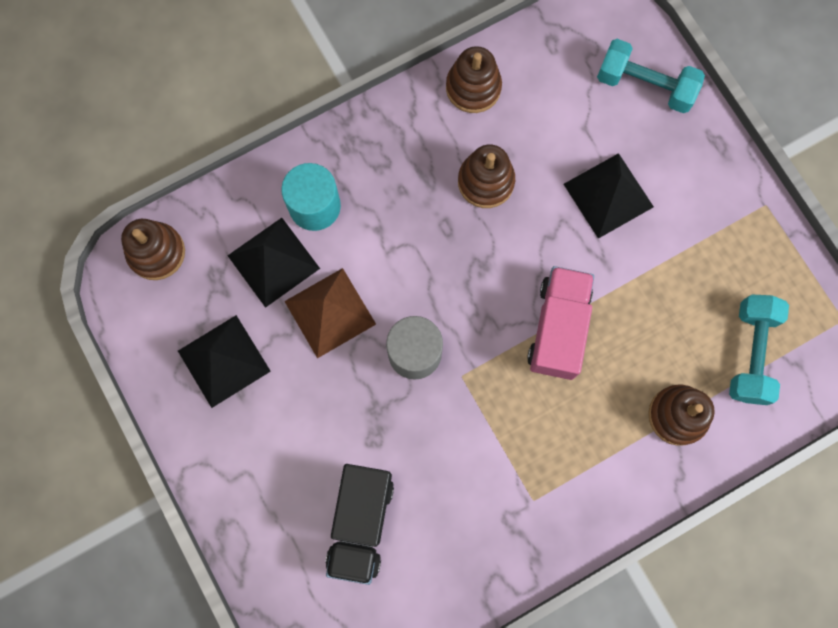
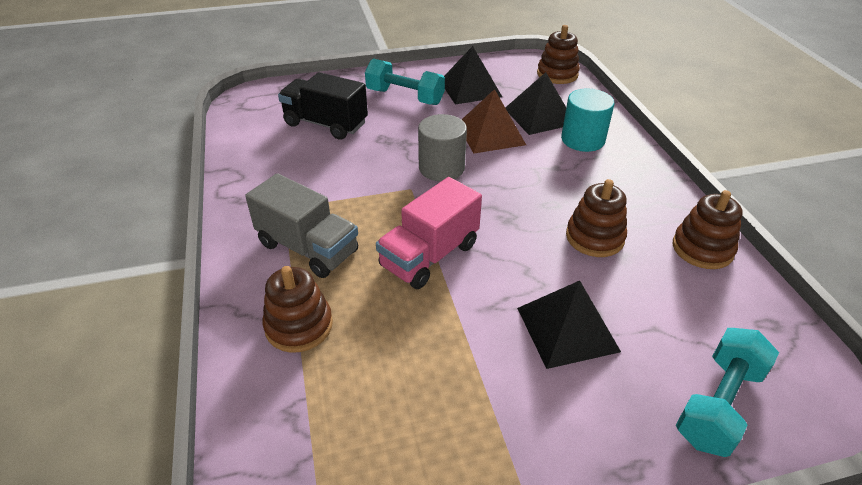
camera: 105 degrees right, 35 degrees down
pink truck [527,266,594,380] -> pink truck turned 105 degrees clockwise [376,177,482,289]
turquoise dumbbell [729,294,789,405] -> turquoise dumbbell moved to [365,58,445,105]
none -> grey truck [245,173,358,278]

